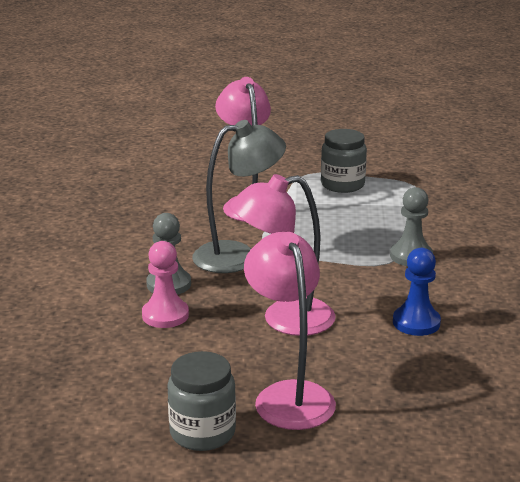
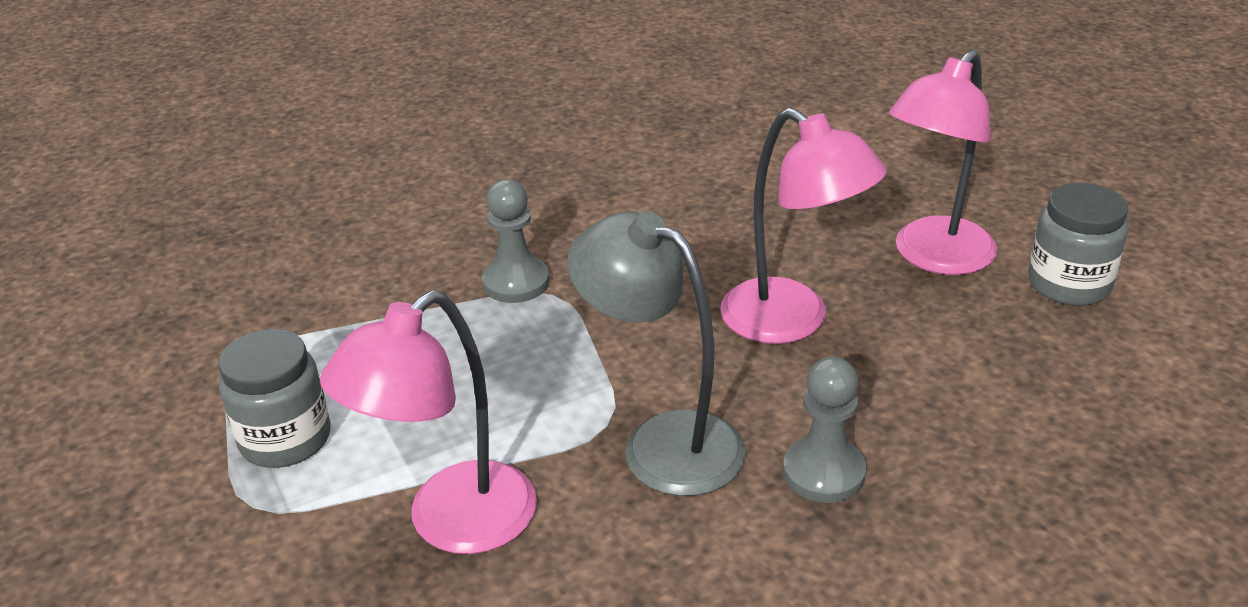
camera: 120 degrees left, 10 degrees up
pink pawn [142,241,189,328] -> none
blue pawn [393,248,441,336] -> none

